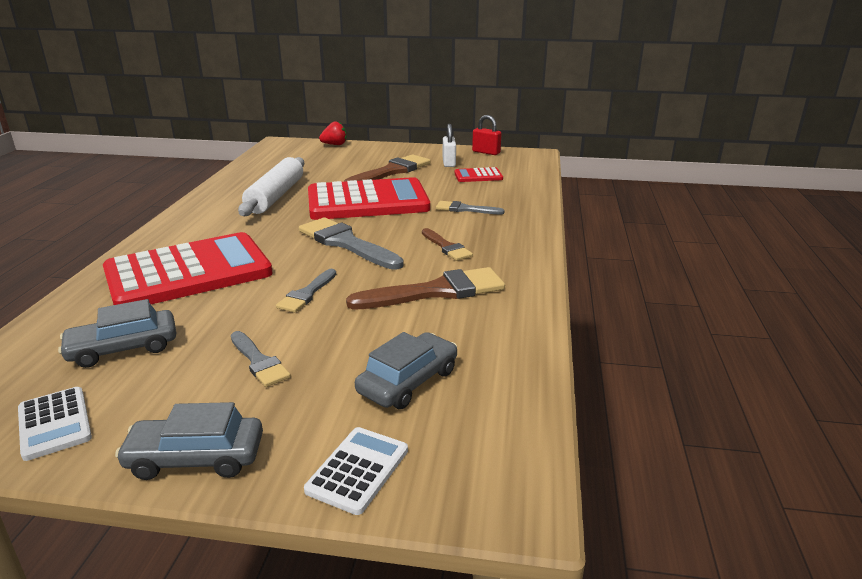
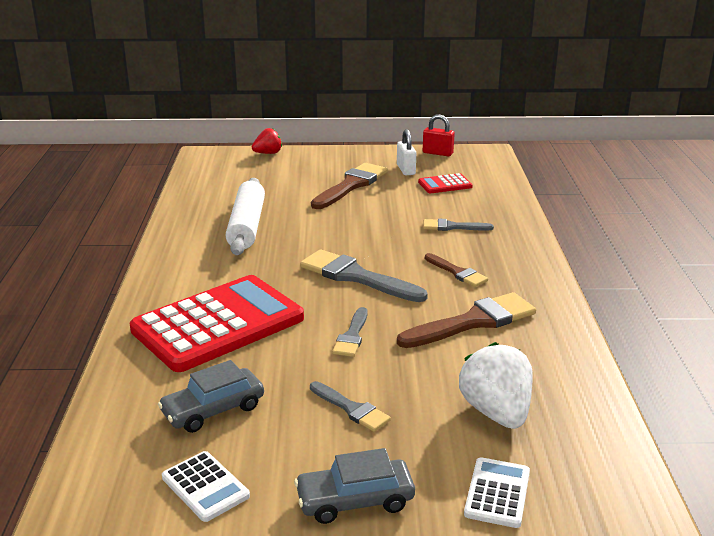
camera: 10 degrees left, 0 degrees up
red calculator [308,177,430,220] -> none
grey car [355,332,457,409] -> white strawberry [459,342,533,429]

